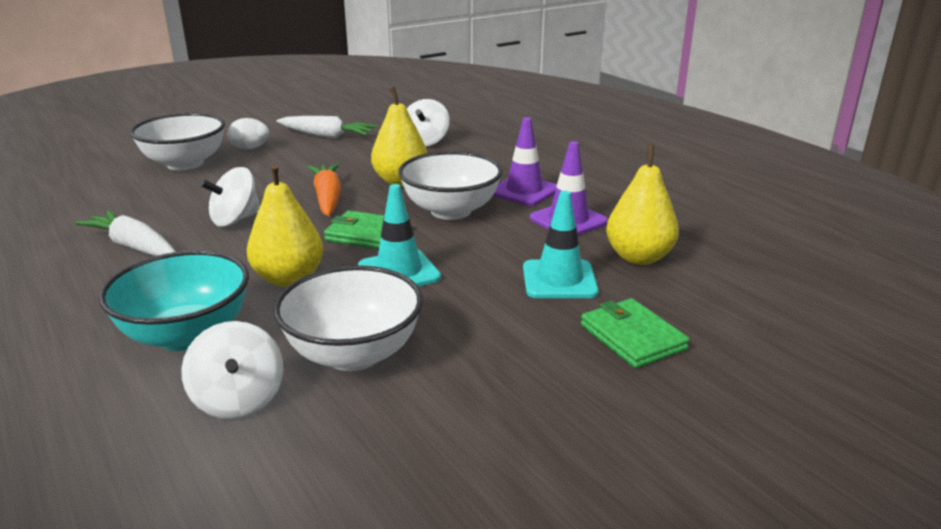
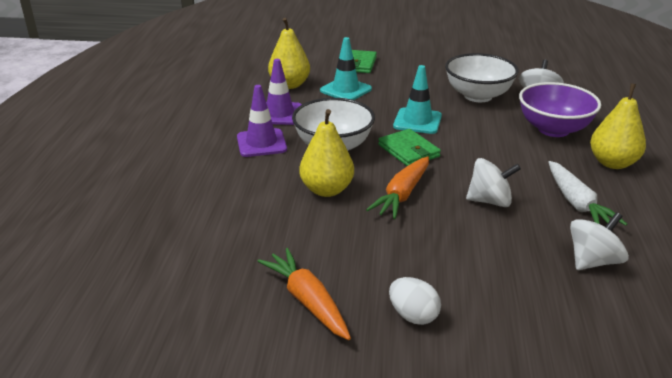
camera: 140 degrees left, 5 degrees up
turquoise bowl [99,250,249,351] -> purple bowl [519,82,601,137]
white bowl [130,113,225,170] -> none
yellow pear [247,164,323,287] -> yellow pear moved to [590,83,646,169]
white carrot [276,116,377,138] -> orange carrot [257,248,351,340]
white spinning top [407,99,450,146] -> white spinning top moved to [570,212,629,270]

